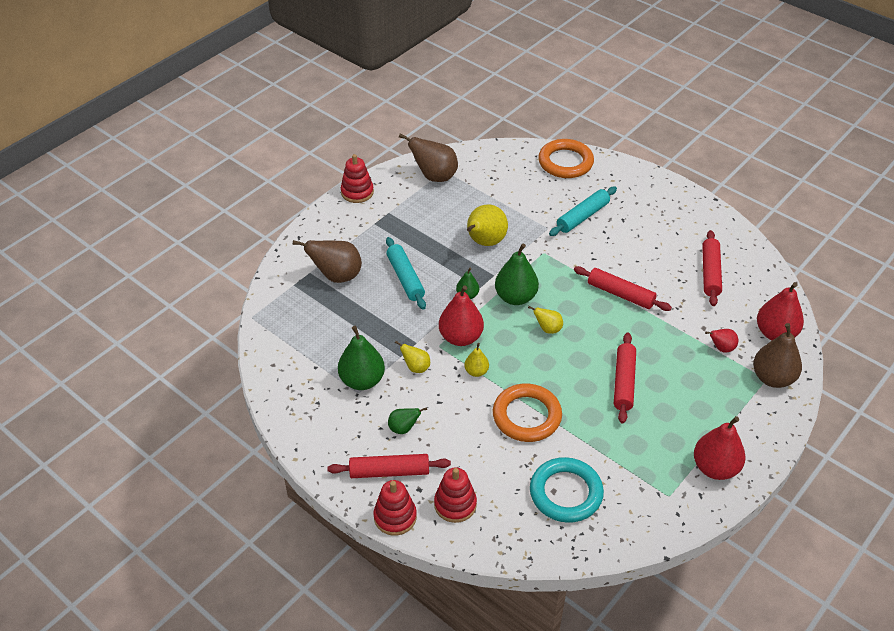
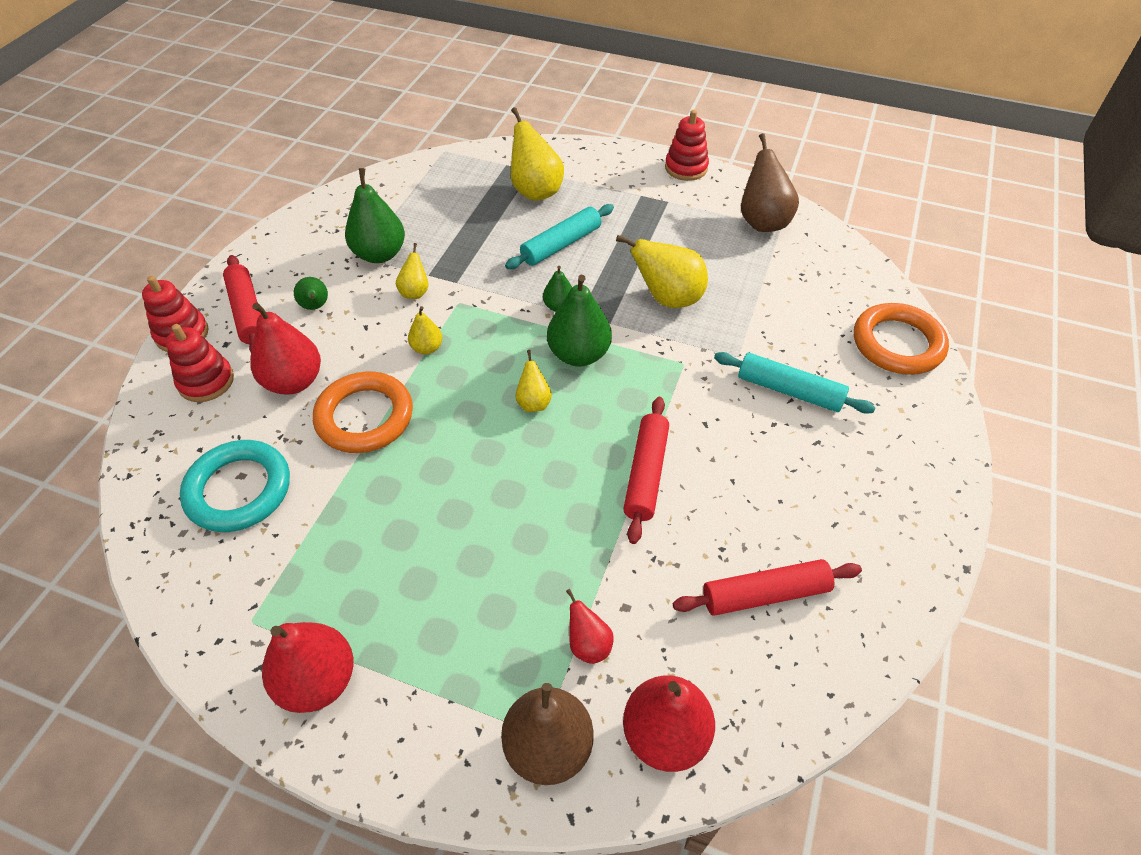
camera: 70 degrees right, 5 degrees up
brown pear [293,240,362,283] -> yellow pear [511,107,564,201]
red pear [439,285,484,346] -> red pear moved to [250,303,321,395]
red rolling pin [614,333,636,423] -> none

